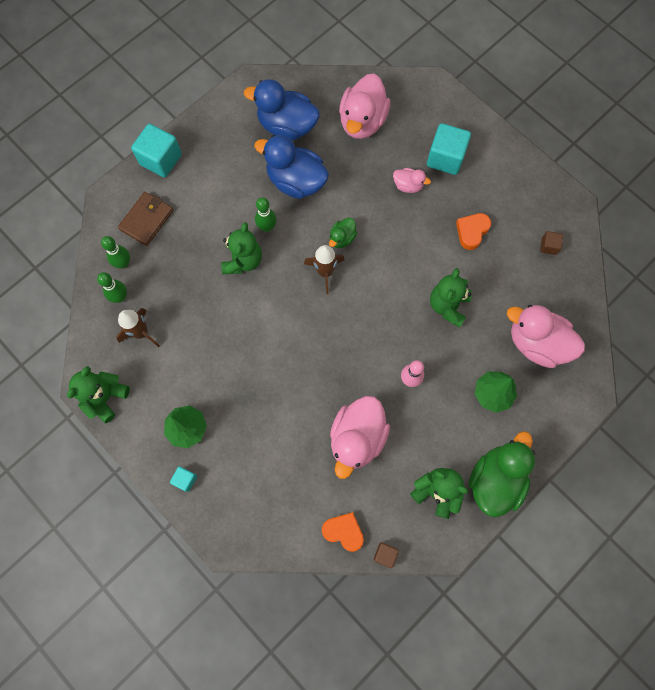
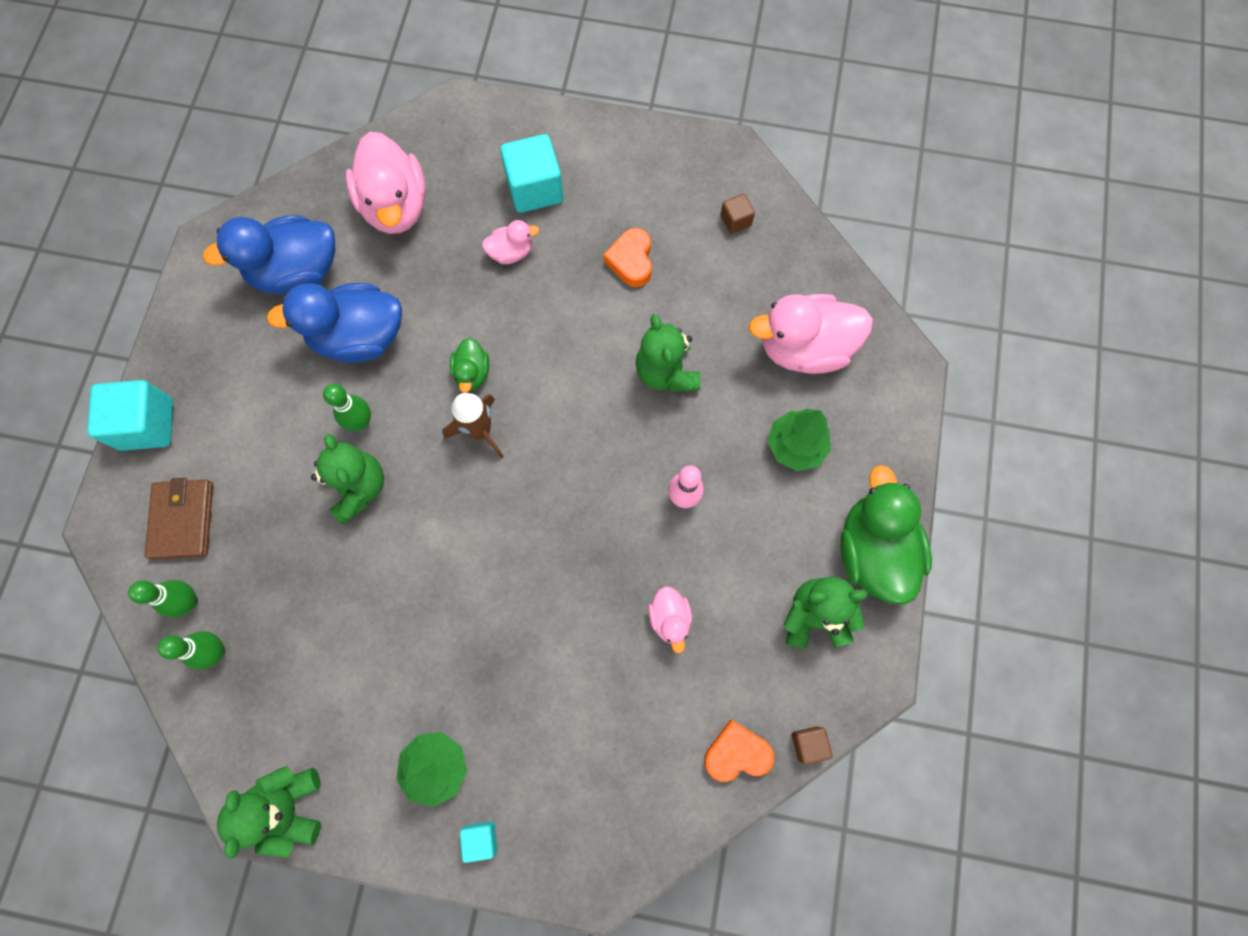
camera: 35 degrees left, 0 degrees up
brown rocket [116,308,160,347] -> none
pink duck [330,396,390,479] -> pink duck [648,586,692,653], size x0.49

